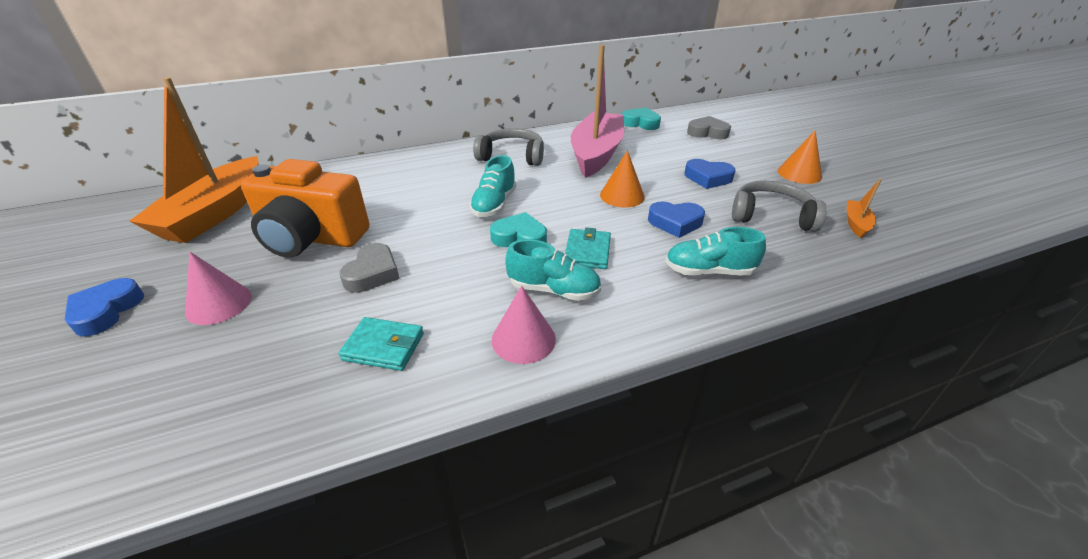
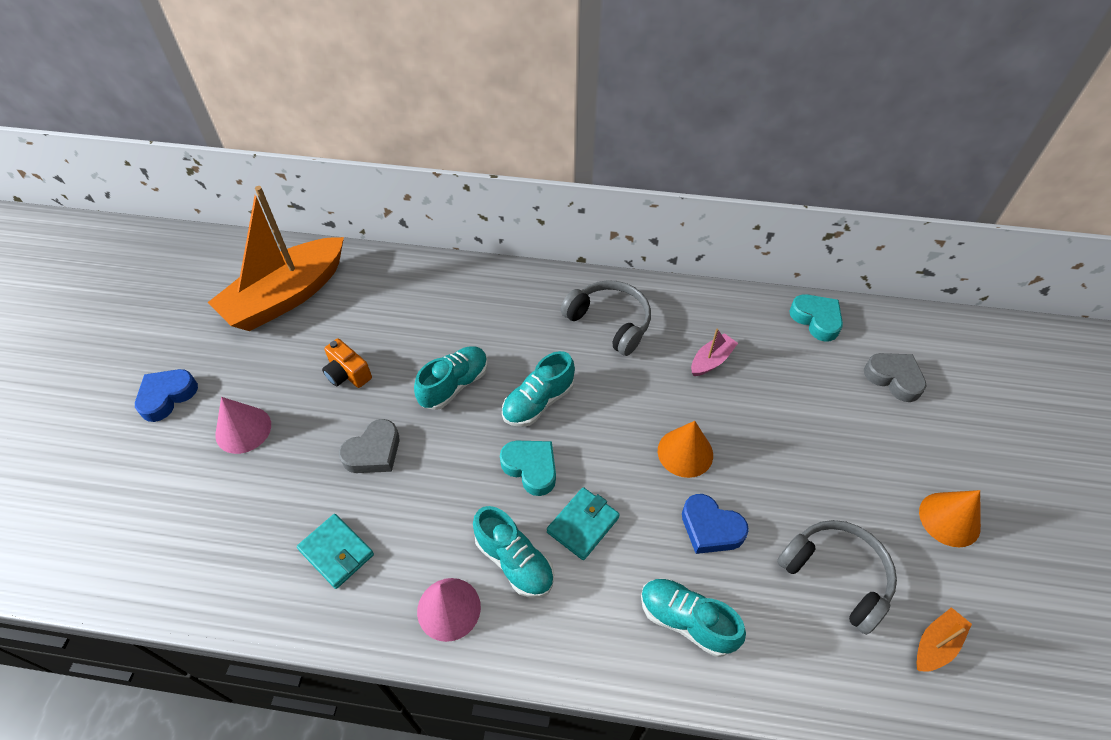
camera: 30 degrees right, 15 degrees up
orange camera [241,159,370,258] -> orange camera [322,338,372,388], size x0.45
pink boat [571,45,624,178] -> pink boat [691,329,738,376], size x0.41
blue heart [684,159,736,189] -> none
none -> turquoise shoe [414,346,488,410]

